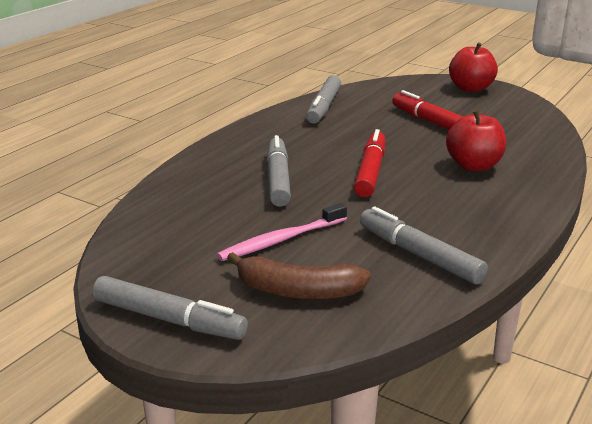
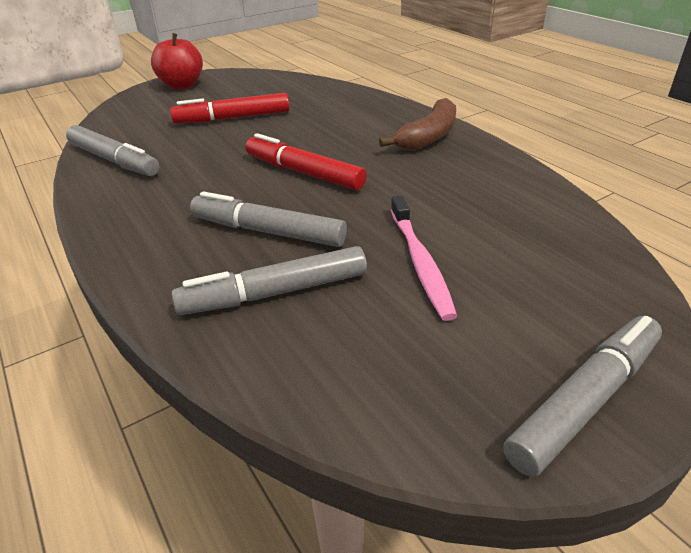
camera: 65 degrees left, 10 degrees up
brown banana [227,252,371,299] -> brown banana moved to [379,98,456,151]
grey marker [360,207,488,284] -> grey marker moved to [171,246,367,315]
red apple [446,110,506,171] -> none

